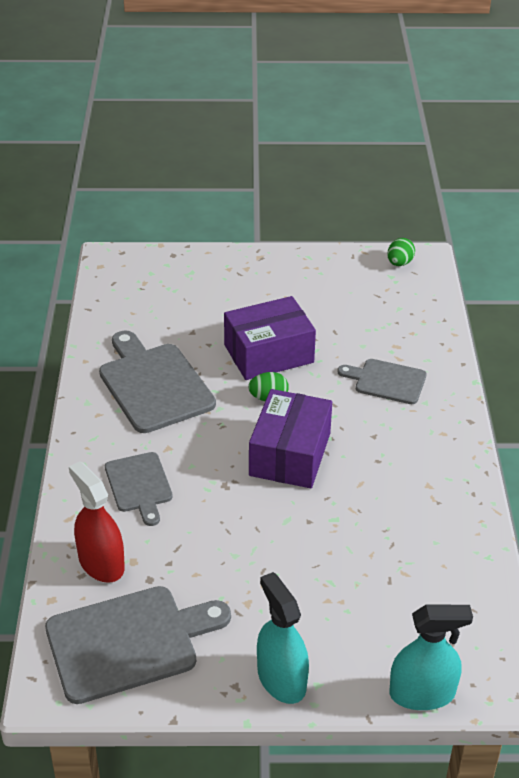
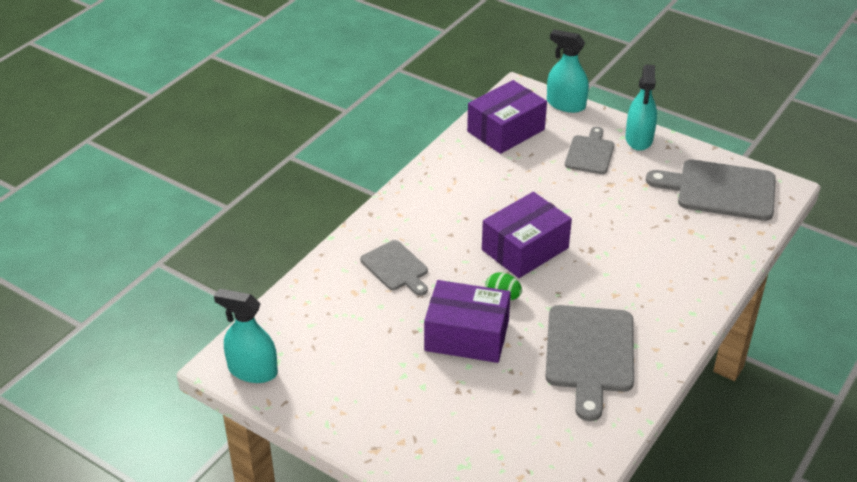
camera: 145 degrees left, 0 degrees up
red spray bottle [69,461,125,583] -> none
grey cutting board [105,452,173,526] -> grey cutting board moved to [565,127,614,174]
green egg [387,238,415,266] -> turquoise spray bottle [214,289,278,383]
none -> purple box [467,80,547,154]

